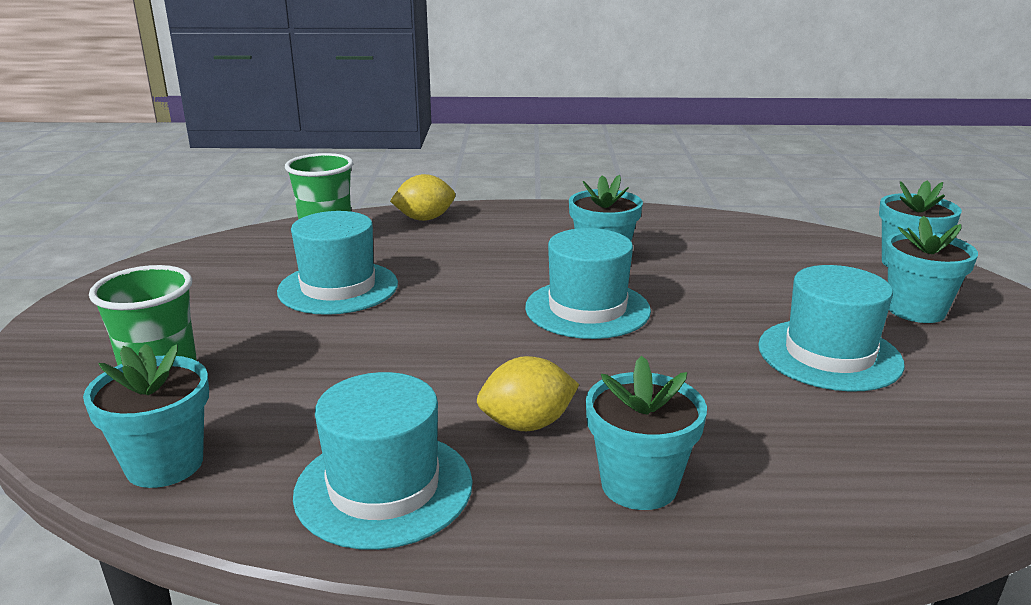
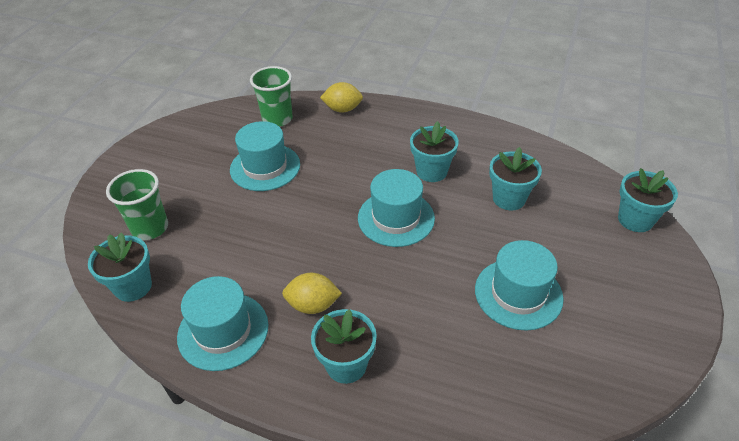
camera: 20 degrees right, 20 degrees up
turquoise flower pot [885,216,978,323] -> turquoise flower pot moved to [489,147,542,210]

